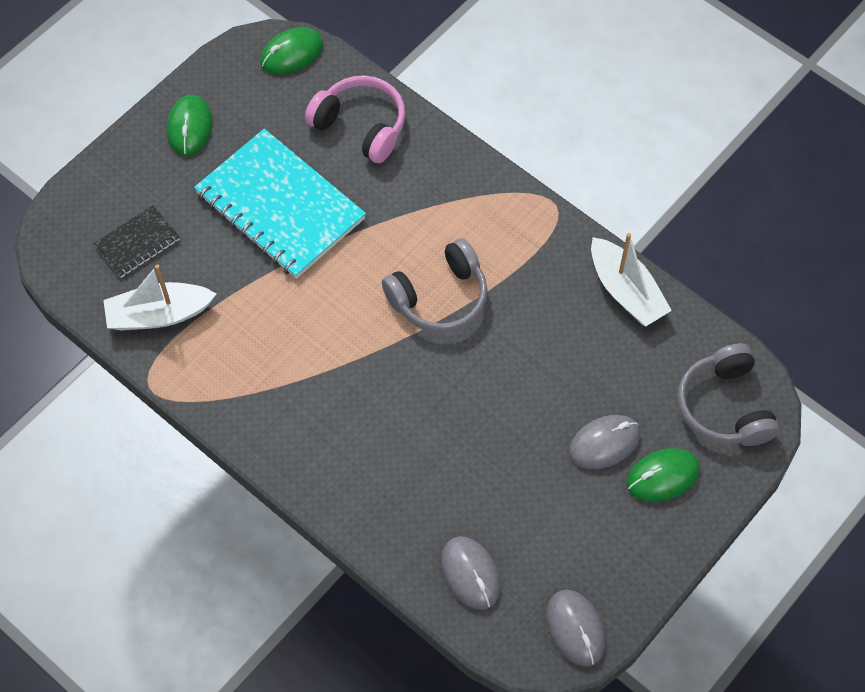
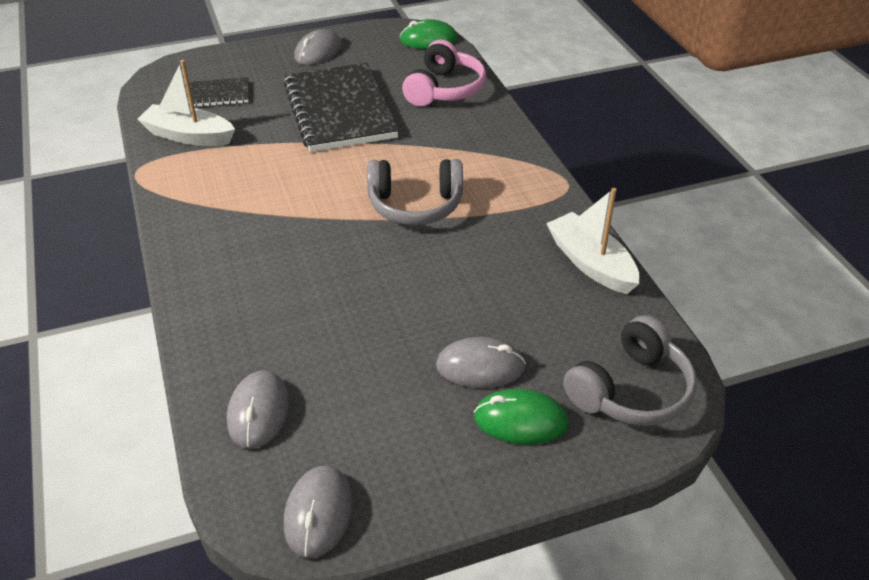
camera: 30 degrees right, 20 degrees down
green mouse [167,95,213,156] -> grey mouse [294,29,342,65]
turquoise notebook [194,129,366,279] -> black notebook [283,63,399,152]
pink headphones [305,75,405,163] -> pink headphones turned 45 degrees clockwise [402,40,486,107]
white boat [591,233,672,326] -> white boat turned 150 degrees clockwise [546,188,640,294]
grey headphones [677,343,780,446] -> grey headphones turned 150 degrees counterclockwise [563,315,697,426]

